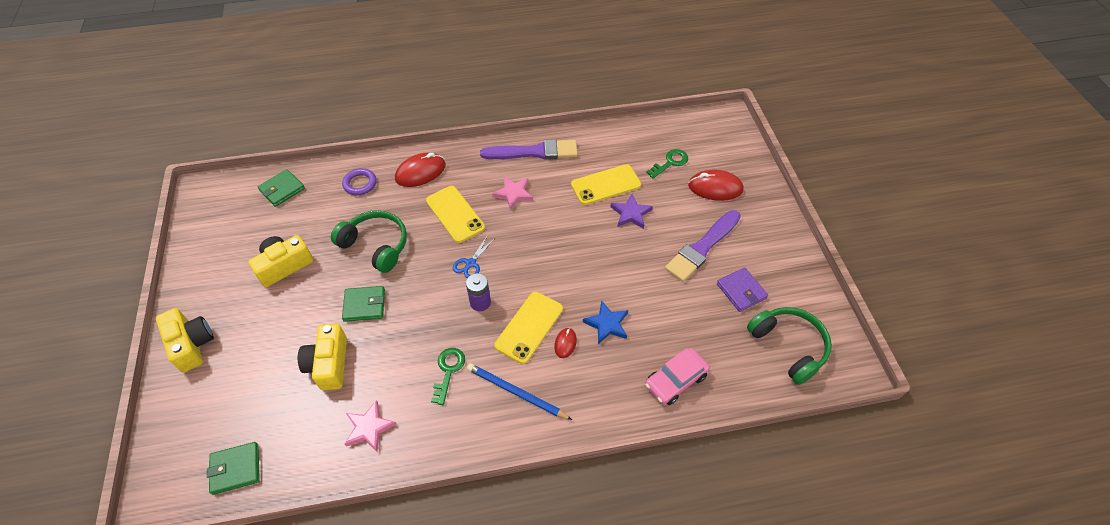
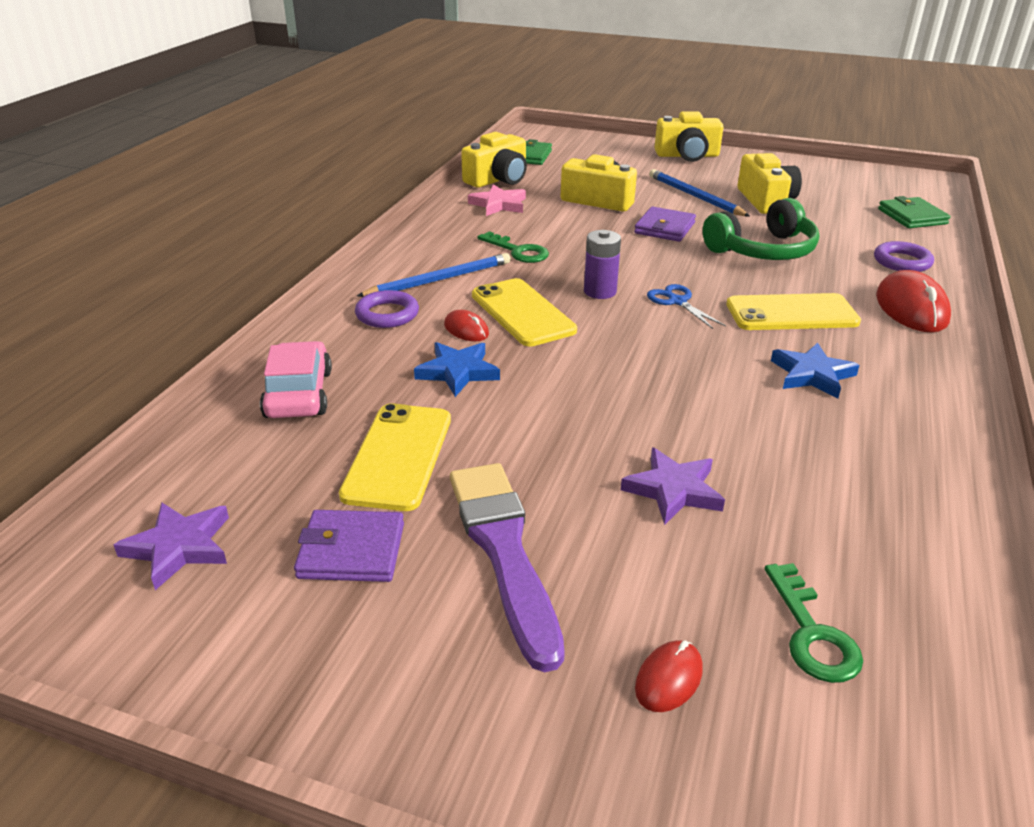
camera: 120 degrees right, 20 degrees down
green wallet [342,286,385,322] -> purple wallet [634,206,696,242]
purple brush [480,139,578,160] -> none
pink star [492,177,533,211] -> blue star [771,343,860,399]
yellow phone [571,164,641,205] -> yellow phone moved to [339,403,451,511]
red mouse [688,170,744,201] -> red mouse [635,640,703,712], size x0.53
green headphones [747,307,832,385] -> purple star [114,502,229,590]
none -> purple ring [355,290,419,328]
none -> yellow camera [461,132,527,187]
none -> blue pencil [649,169,750,216]

